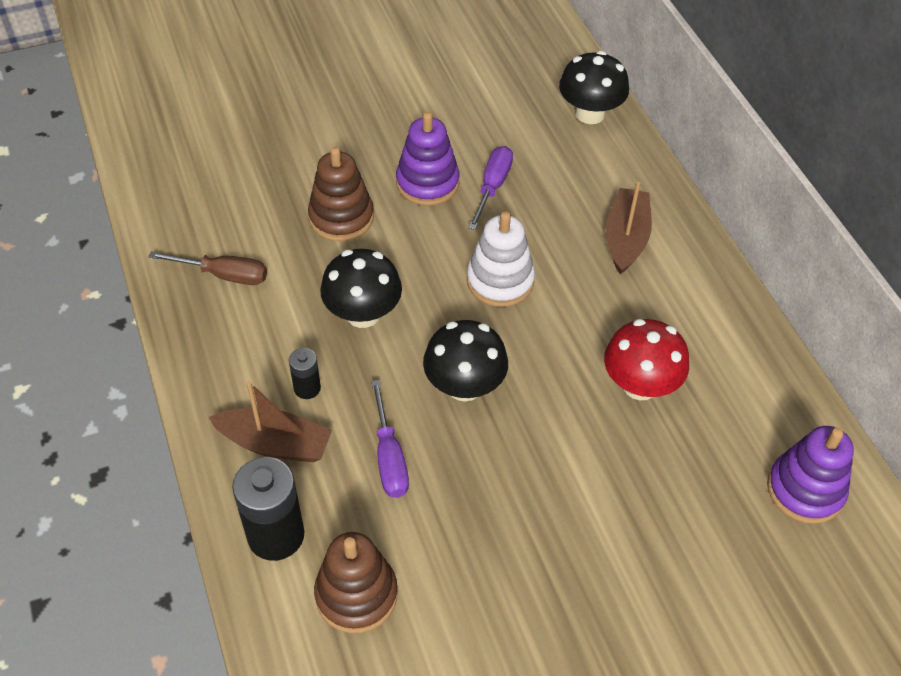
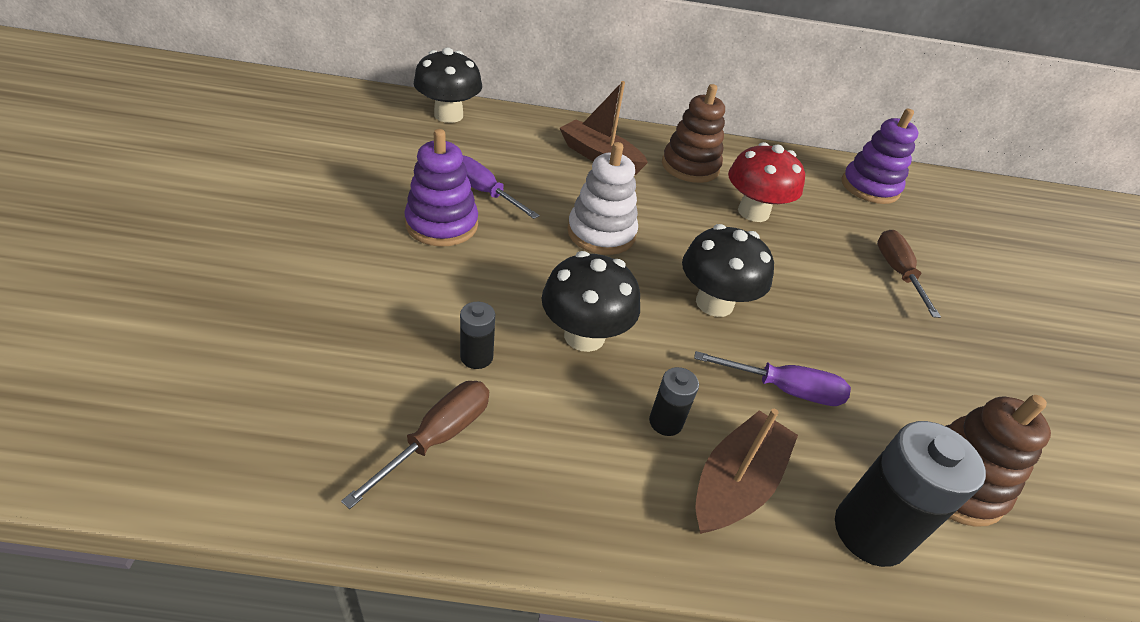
camera: 70 degrees left, 10 degrees down
brown stacking toy [308,147,374,241] -> brown stacking toy moved to [662,84,725,183]
none -> black battery [460,302,495,369]
none -> brown screwdriver [877,230,941,318]

